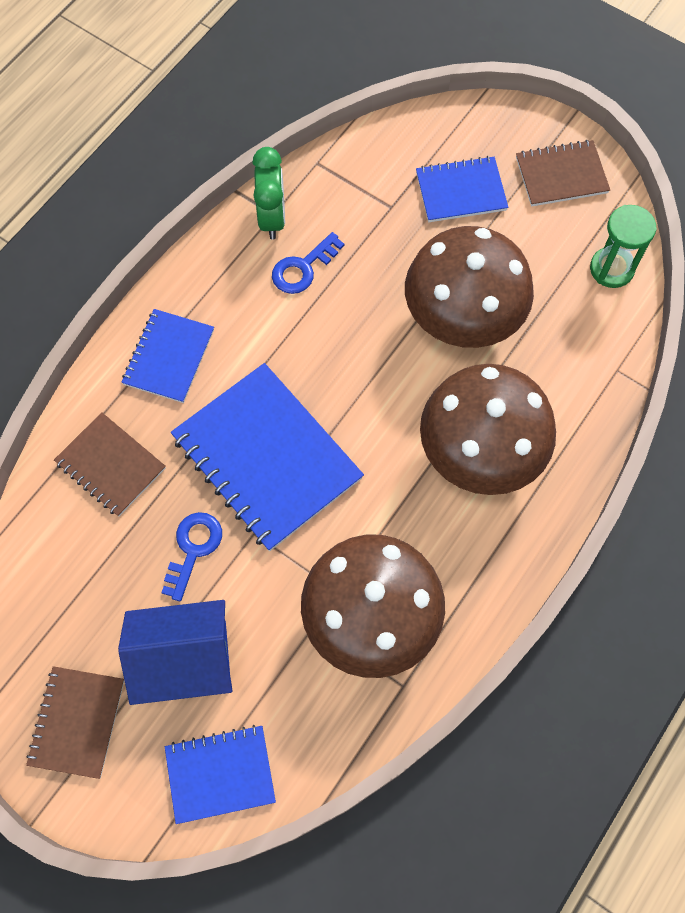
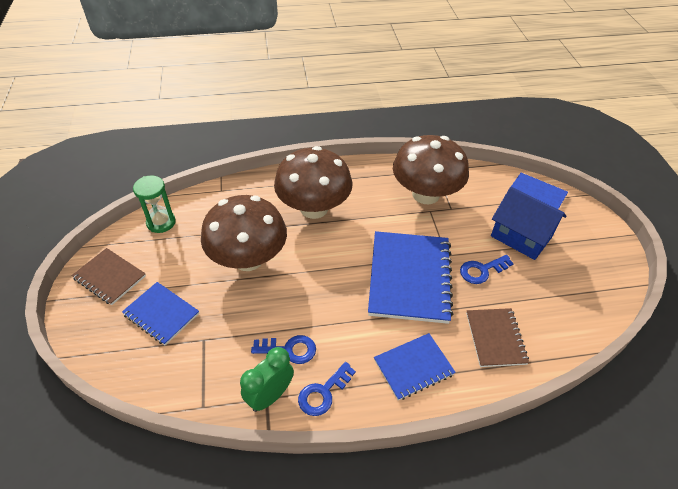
camera: 135 degrees left, 20 degrees down
brown notebook [26,666,124,779] -> none
none -> blue key [298,362,356,416]

